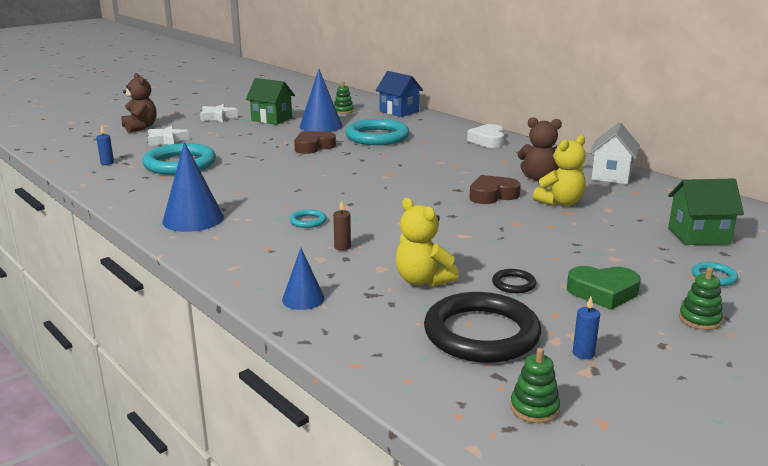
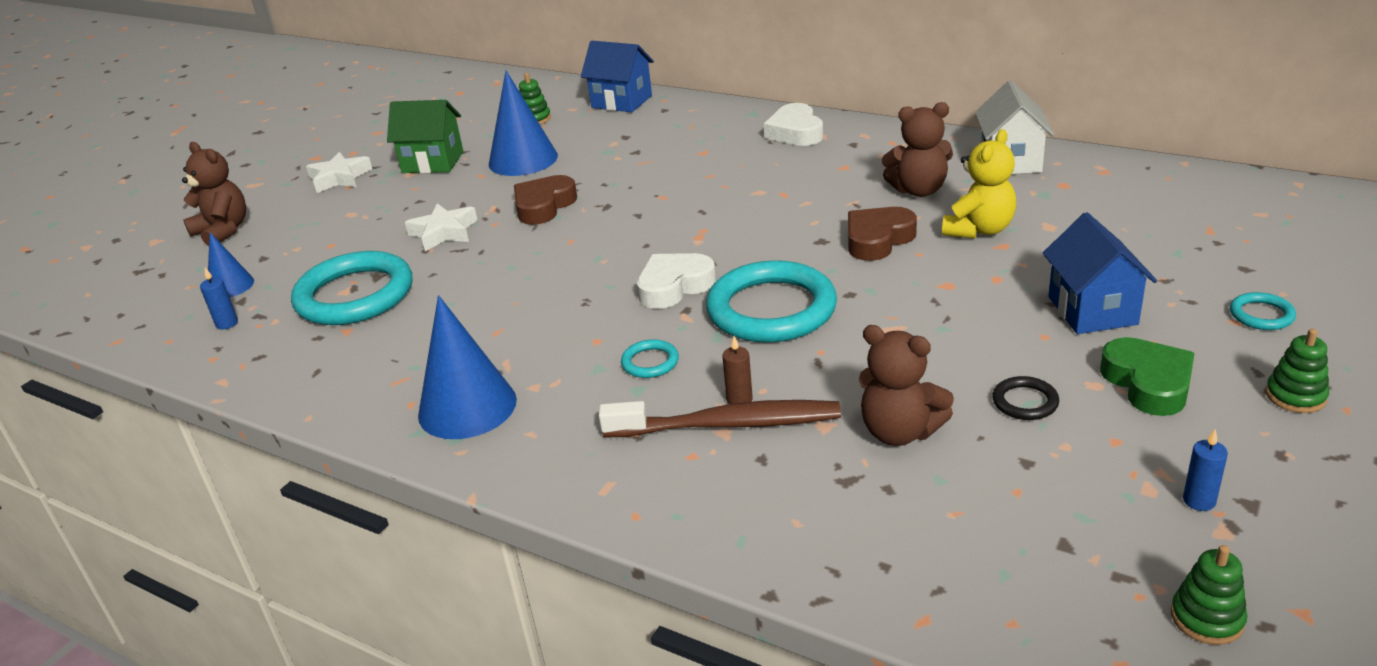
camera: 15 degrees left, 10 degrees up
white star [148,126,189,146] -> white star moved to [405,203,478,251]
blue cone [282,248,325,310] -> blue cone moved to [208,232,254,297]
turquoise ring [345,119,410,145] -> turquoise ring moved to [706,260,837,343]
yellow teddy bear [396,198,459,287] -> brown teddy bear [859,325,954,446]
black ring [424,292,541,363] -> none
green heart [567,266,641,310] -> green heart turned 90 degrees counterclockwise [1100,337,1195,416]
green house [668,178,744,245] -> none
none -> brown toothbrush [599,400,841,437]
none -> white heart [637,253,716,309]
none -> blue house [1043,212,1157,334]

